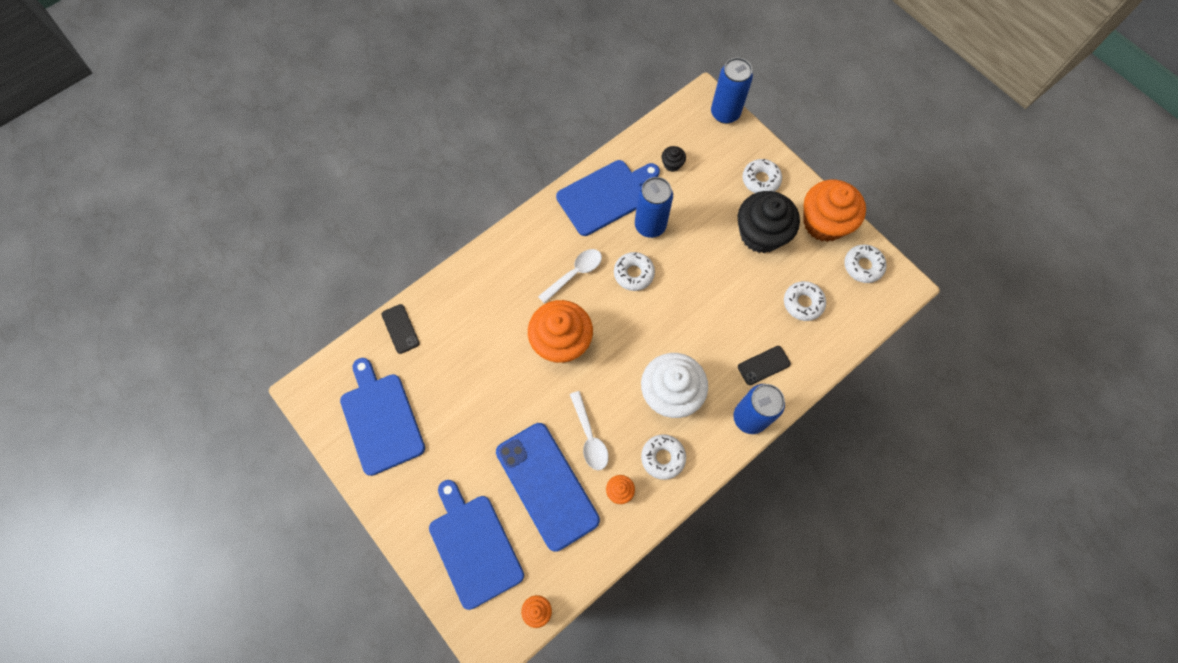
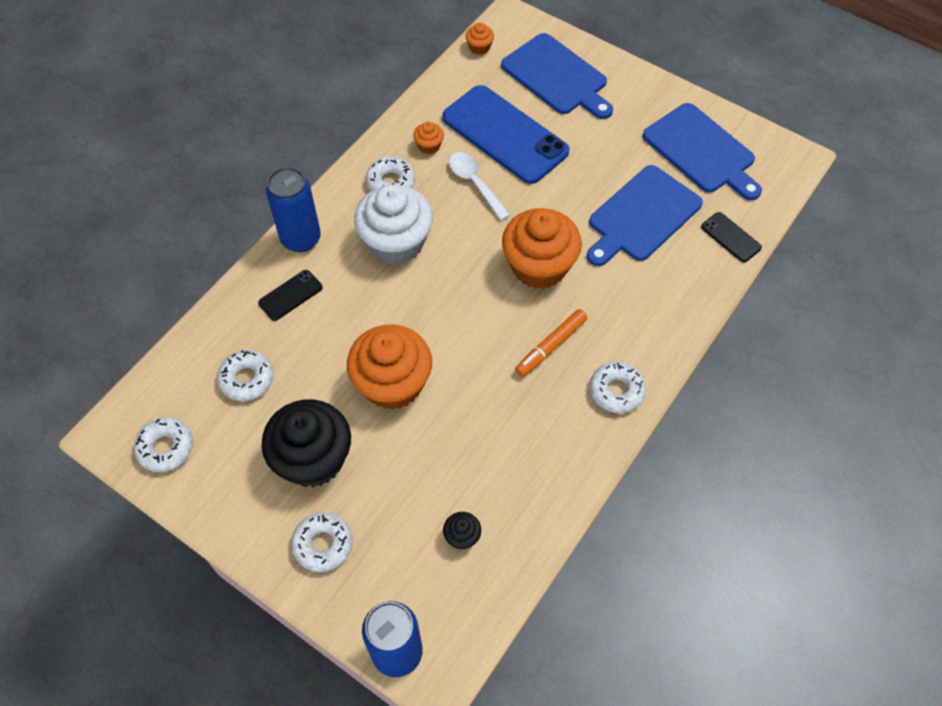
camera: 165 degrees right, 10 degrees down
white spoon [538,249,602,304] -> orange marker [515,309,587,377]
blue cutting board [556,160,660,236] -> blue cutting board moved to [587,165,703,266]
white donut [614,252,655,291] -> white donut moved to [590,361,646,413]
blue can [635,177,673,238] -> none
orange cupcake [804,180,866,242] -> orange cupcake moved to [347,325,432,410]

